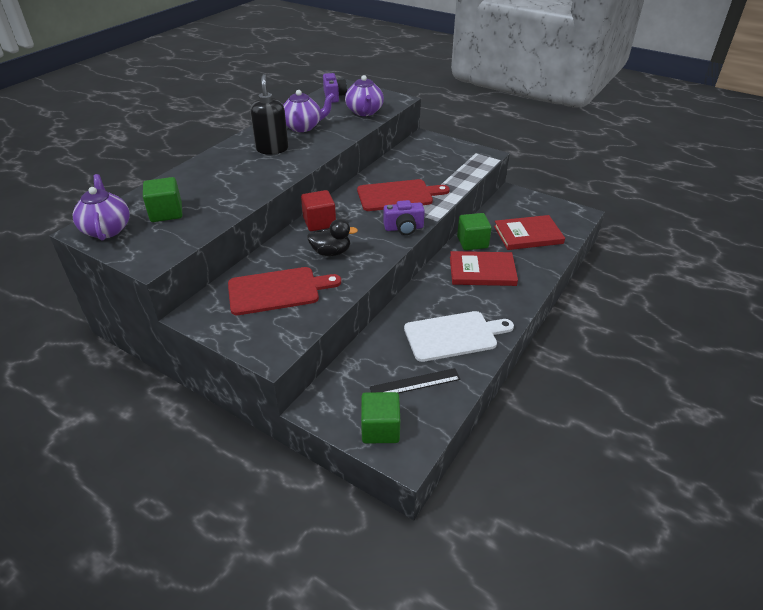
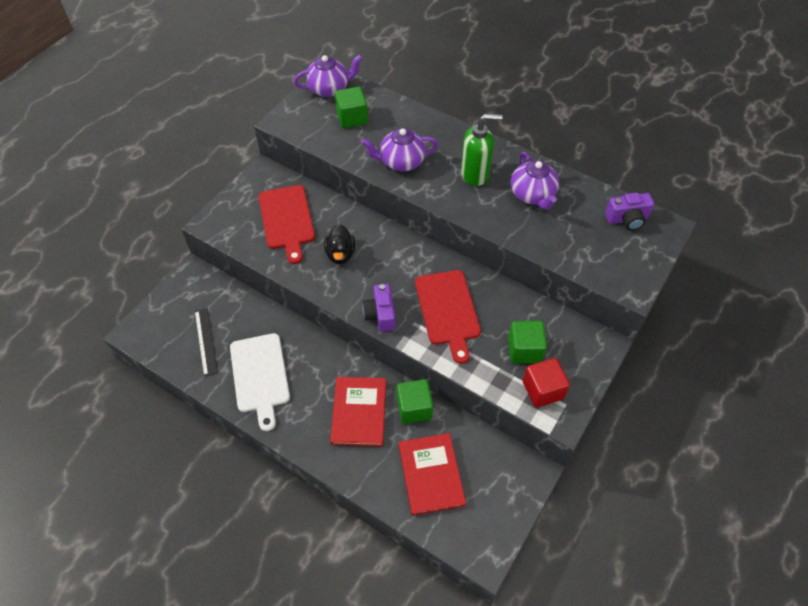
camera: 90 degrees right, 15 degrees up
black soap dispenser [250,74,289,155] -> green soap dispenser [461,114,503,186]
red cube [301,190,336,231] -> red cube moved to [523,358,570,408]
purple teapot [345,75,384,116] -> purple teapot moved to [361,128,439,171]
green cube [361,392,400,443] -> green cube moved to [508,321,547,363]

